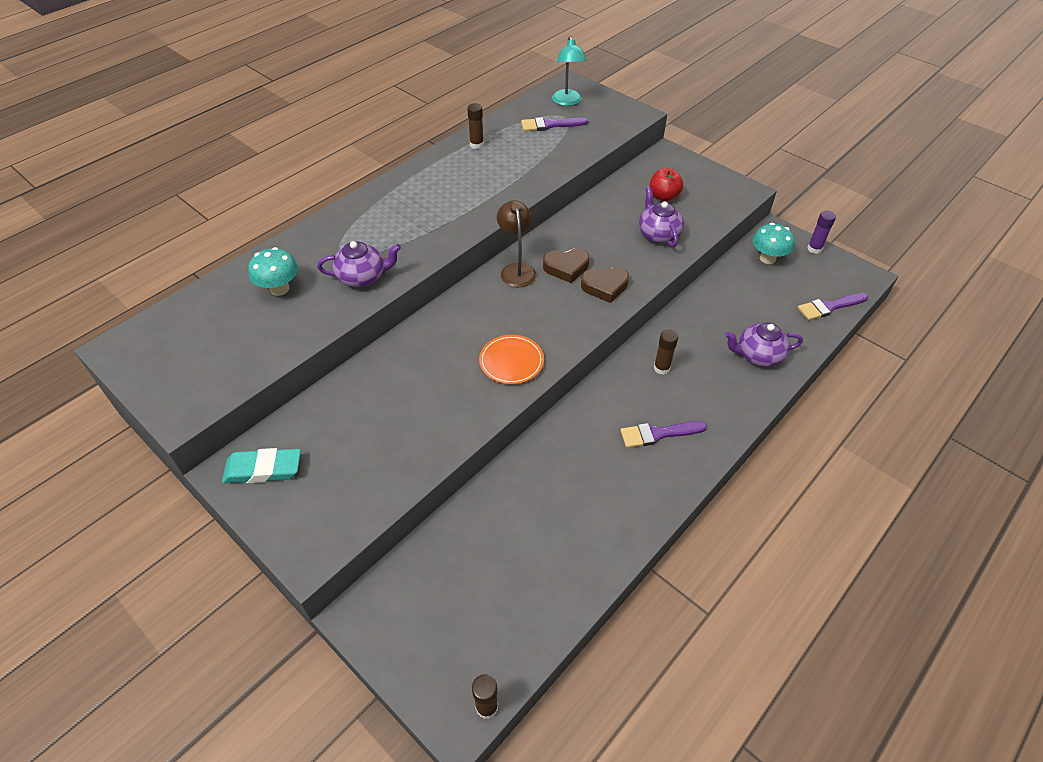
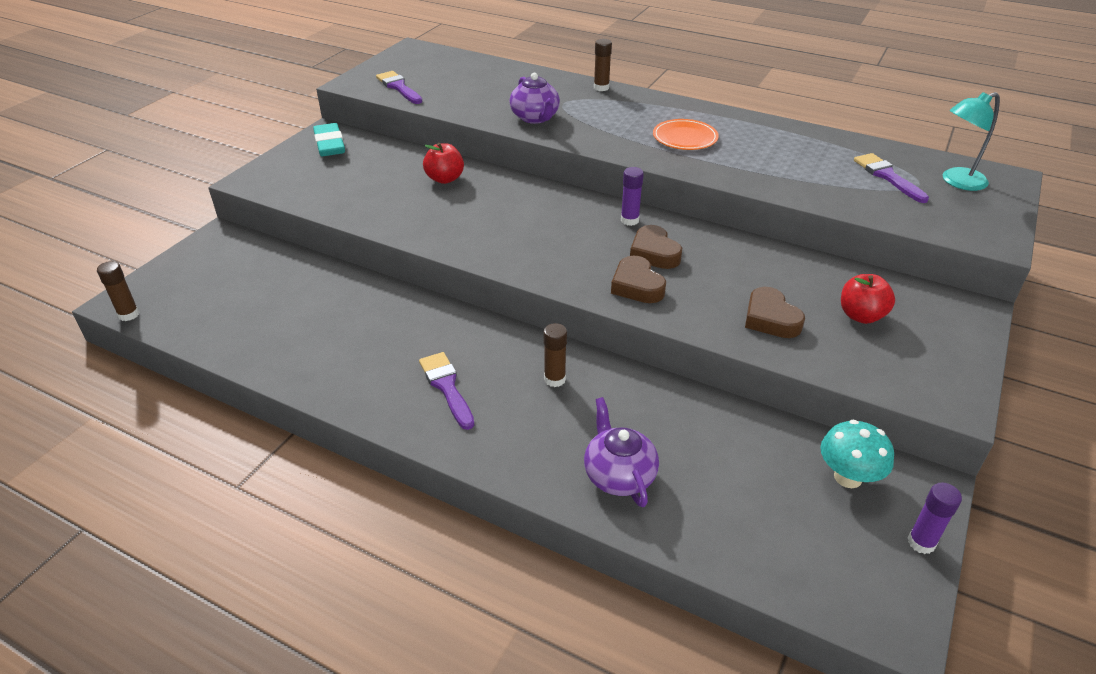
camera: 75 degrees right, 10 degrees down
turquoise mushroom [248,247,298,296] -> none
brown glue stick [467,103,484,149] -> brown glue stick moved to [594,39,612,91]
orange plate [479,335,544,384] -> orange plate moved to [653,119,719,150]
brown lamp [497,200,536,287] -> purple glue stick [621,167,644,226]
purple teapot [639,187,684,247] -> brown heart [745,287,805,338]
purple brush [798,293,868,320] -> purple brush moved to [376,71,423,104]
none -> red apple [423,143,464,184]

